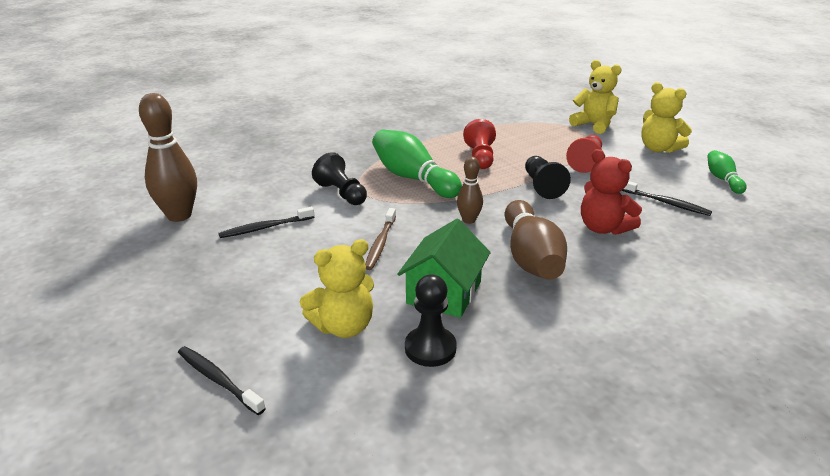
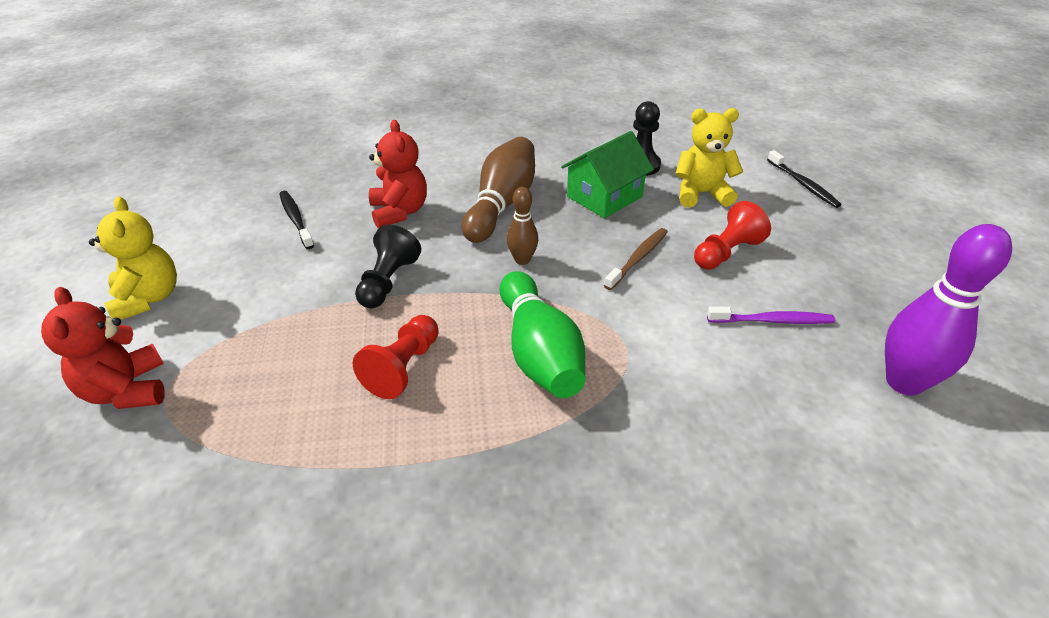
camera: 155 degrees left, 10 degrees up
brown bowling pin [139,93,197,222] -> purple bowling pin [885,224,1012,396]
black toothbrush [218,207,314,238] -> purple toothbrush [707,306,835,324]
black pawn [312,152,367,205] -> none
red pawn [566,135,602,173] -> red pawn moved to [694,201,771,270]
yellow teddy bear [569,60,622,134] -> red teddy bear [41,287,165,409]
green bowling pin [707,150,747,194] -> none

